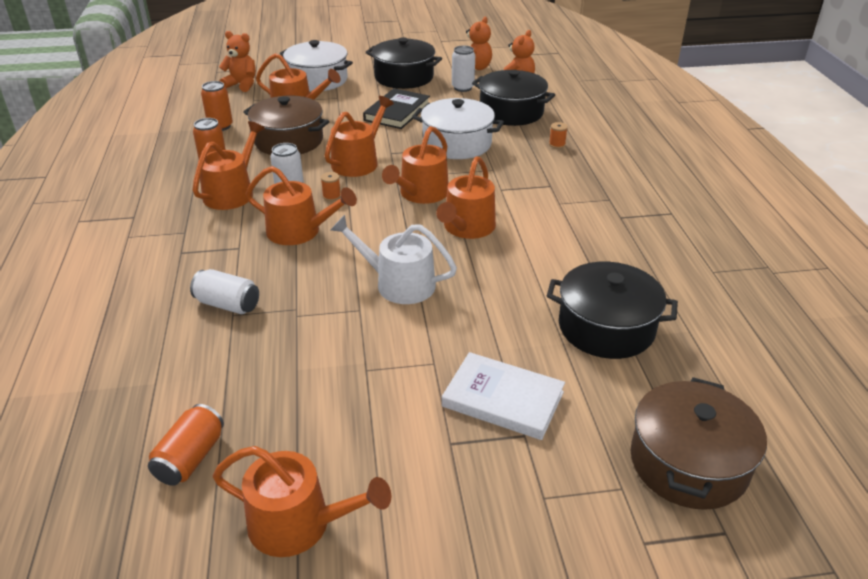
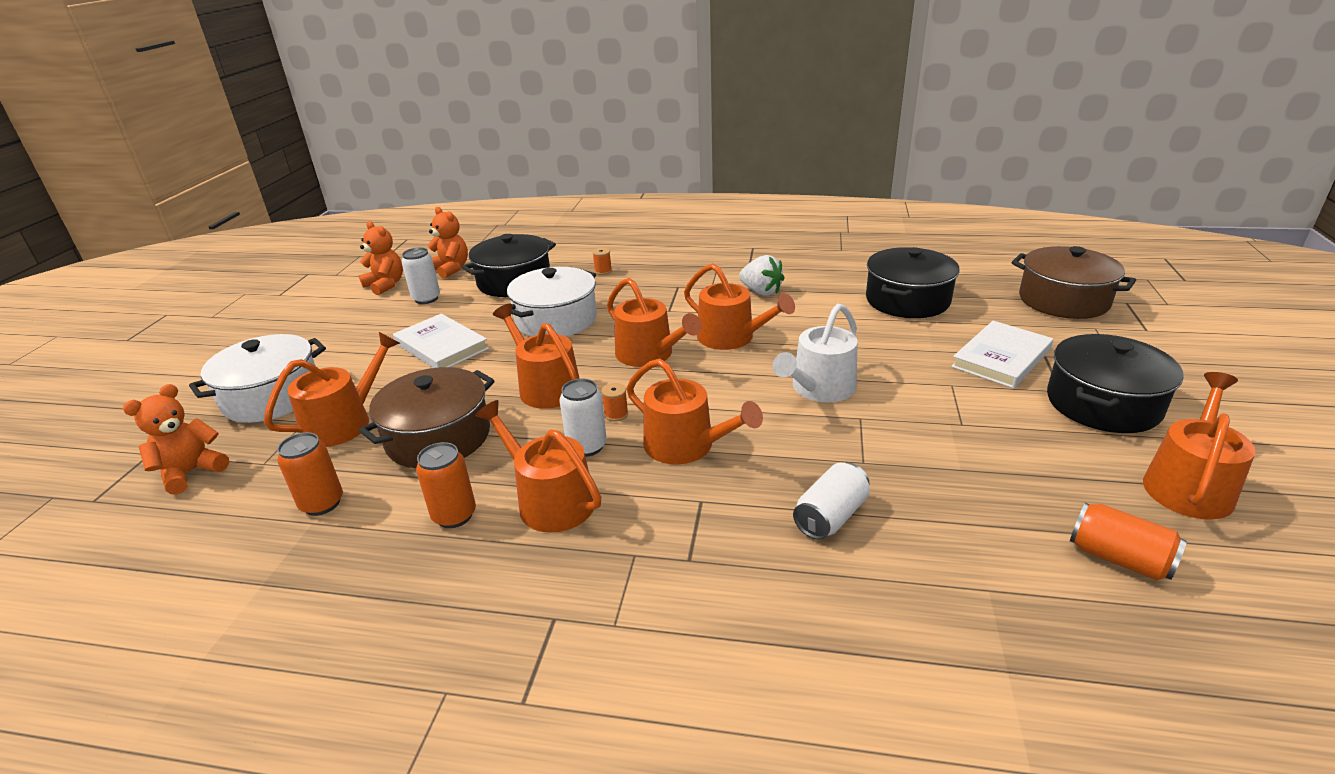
camera: 70 degrees left, 5 degrees down
orange watering can [246,166,357,245] -> orange watering can turned 90 degrees clockwise [626,358,763,465]
black book [363,88,430,129] -> white book [393,314,489,368]
black pot [366,37,442,89] -> black pot moved to [1047,334,1184,433]
none -> white strawberry [739,255,785,296]

